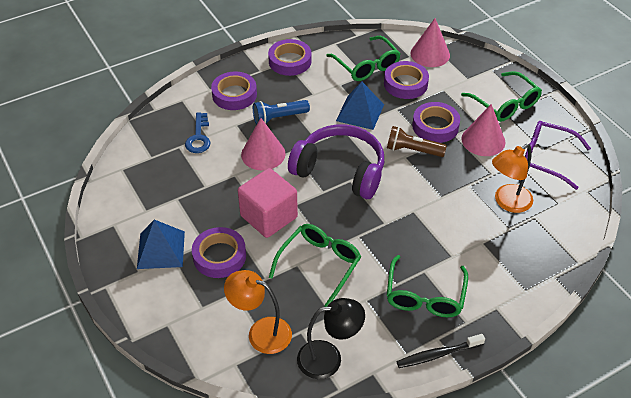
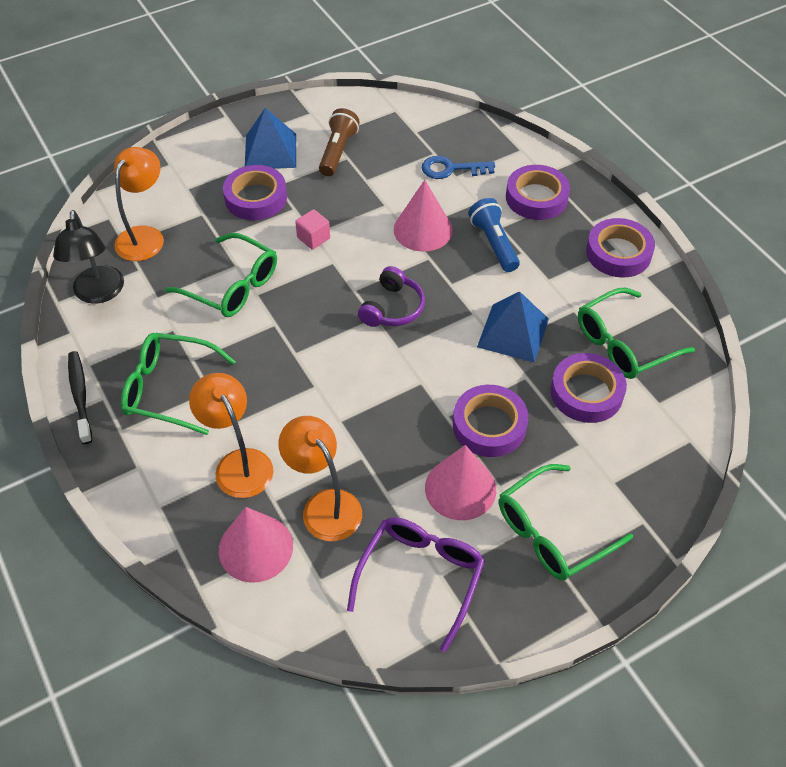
camera: 90 degrees right, 5 degrees up
pink cube [238,168,298,238] -> pink cube [295,209,330,250], size x0.46
purple headphones [288,124,384,199] -> purple headphones [358,266,425,327], size x0.52
brown flashlight [387,126,447,157] -> brown flashlight moved to [319,108,360,176]
pink cone [411,18,450,67] -> pink cone moved to [219,507,293,583]
none -> orange lamp [189,373,273,498]

